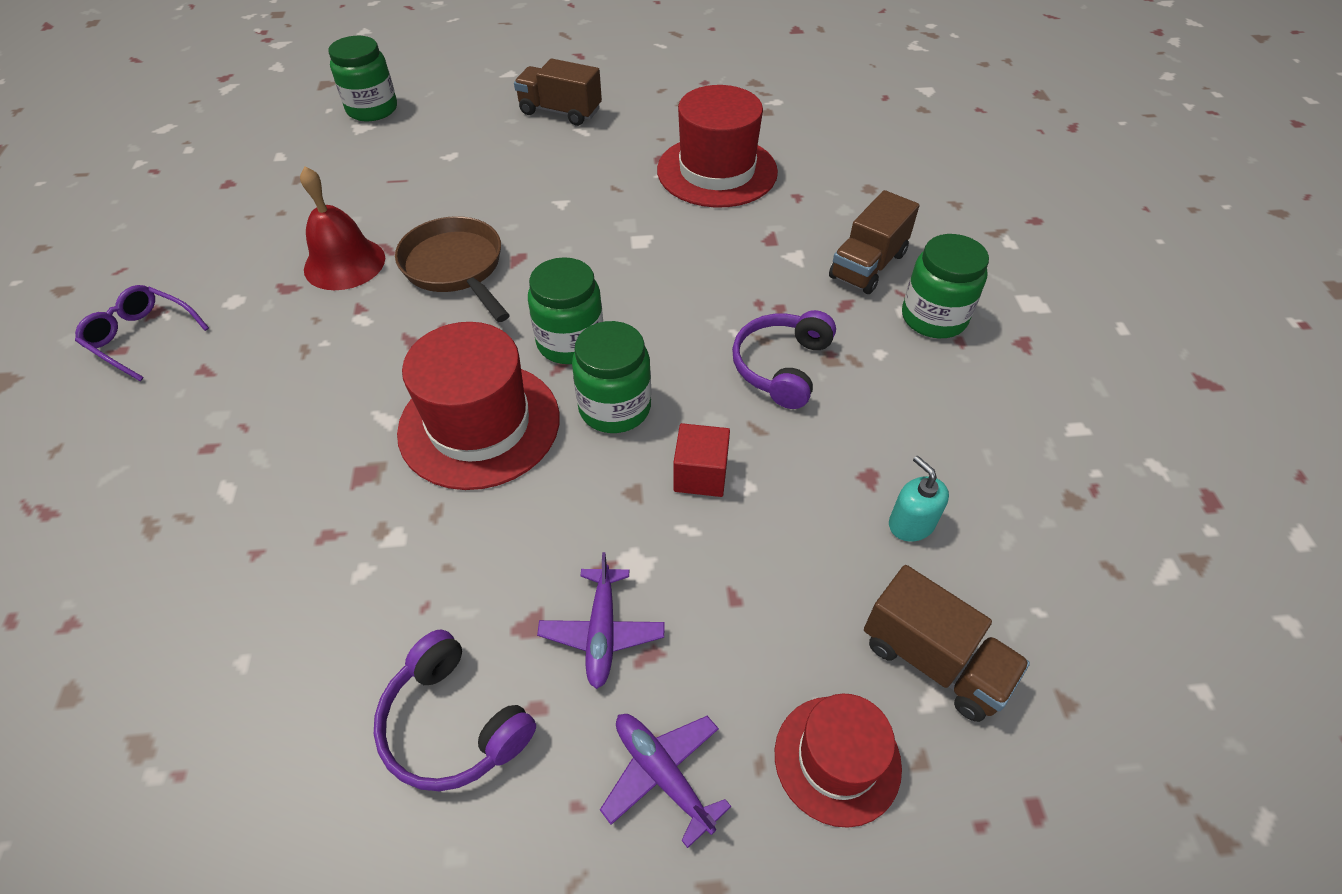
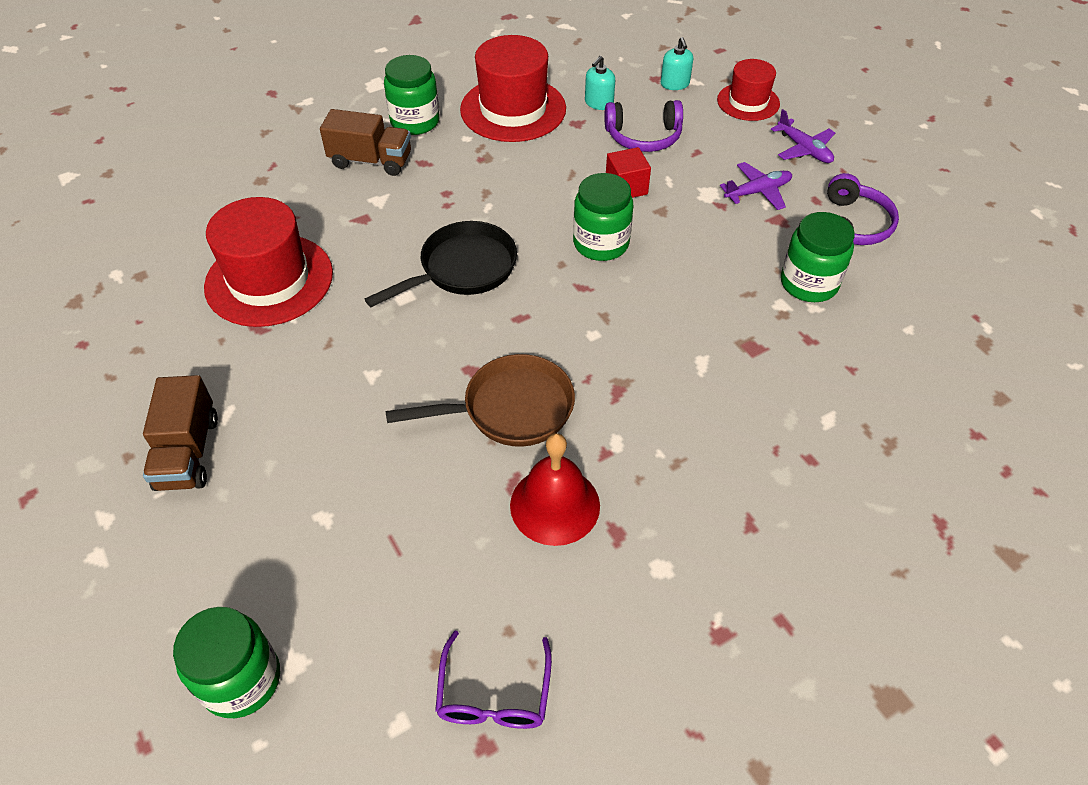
camera: 115 degrees left, 0 degrees up
purple glasses [75,285,209,381] -> purple glasses moved to [435,631,552,729]
brown pan [395,216,510,322] -> brown pan turned 135 degrees counterclockwise [385,354,575,447]
red hat [397,322,560,490] -> red hat moved to [460,35,566,142]
green jar [528,257,603,364] -> green jar moved to [781,212,855,302]
purple plane [600,714,731,848] -> purple plane turned 60 degrees counterclockwise [771,109,835,163]
purple headphones [732,310,836,409] -> purple headphones moved to [604,100,683,152]
brown truck [864,565,1030,722] -> turquoise soap dispenser [661,37,693,90]
none -> black pan [365,221,517,307]

